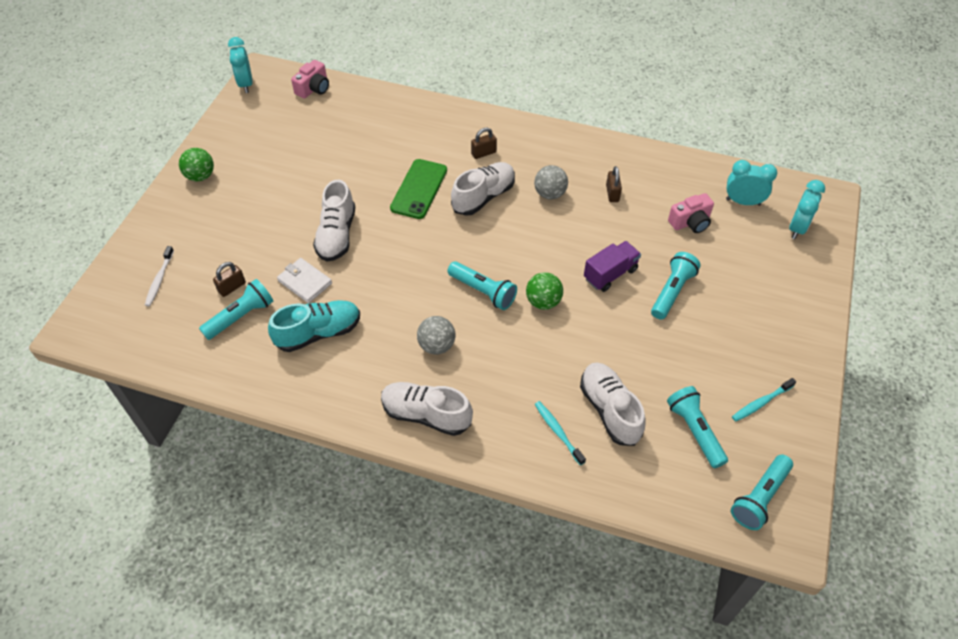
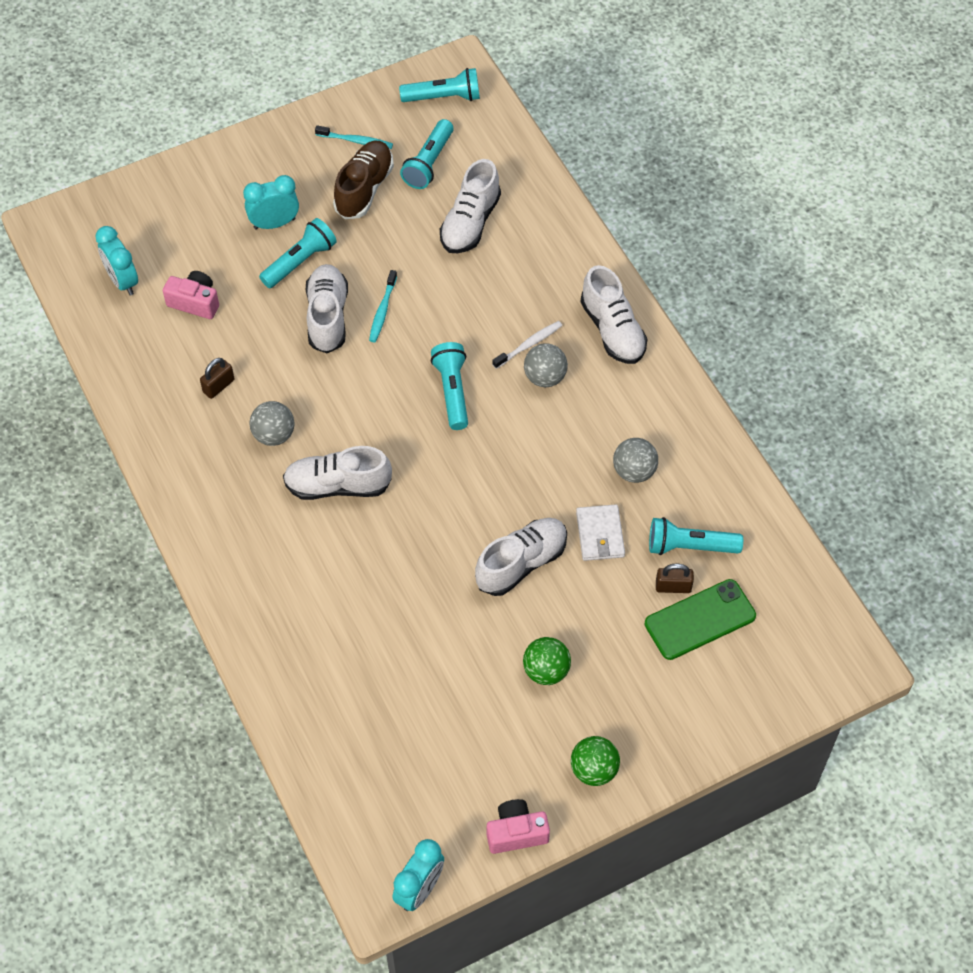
camera: 135 degrees left, 5 degrees up
white toothbrush [145,246,174,306] -> white toothbrush moved to [492,321,562,369]
turquoise shoe [268,300,360,352] -> grey ball [613,438,658,483]
pink camera [291,60,329,99] -> pink camera moved to [487,799,550,854]
green phone [390,159,447,219] -> green phone moved to [645,579,756,660]
brown padlock [471,128,497,159] -> none
green ball [526,272,563,310] -> green ball moved to [523,637,571,685]
turquoise toothbrush [535,401,586,465] -> turquoise toothbrush moved to [369,270,397,342]
purple truck [584,241,641,292] -> white shoe [306,264,348,353]
turquoise flashlight [651,252,700,320] -> turquoise flashlight turned 150 degrees clockwise [259,218,337,288]
turquoise clock [789,180,825,239] -> turquoise clock moved to [243,175,299,230]
none -> brown shoe [333,141,394,219]

